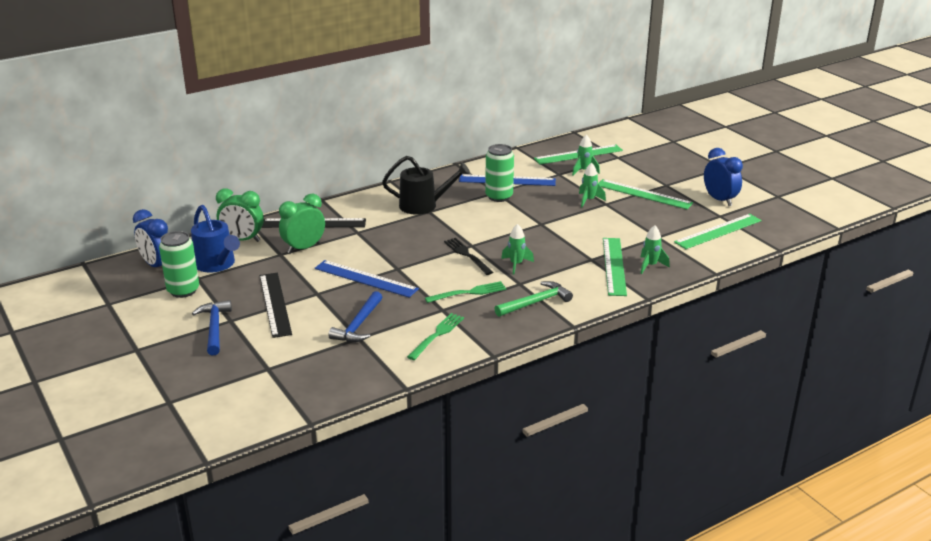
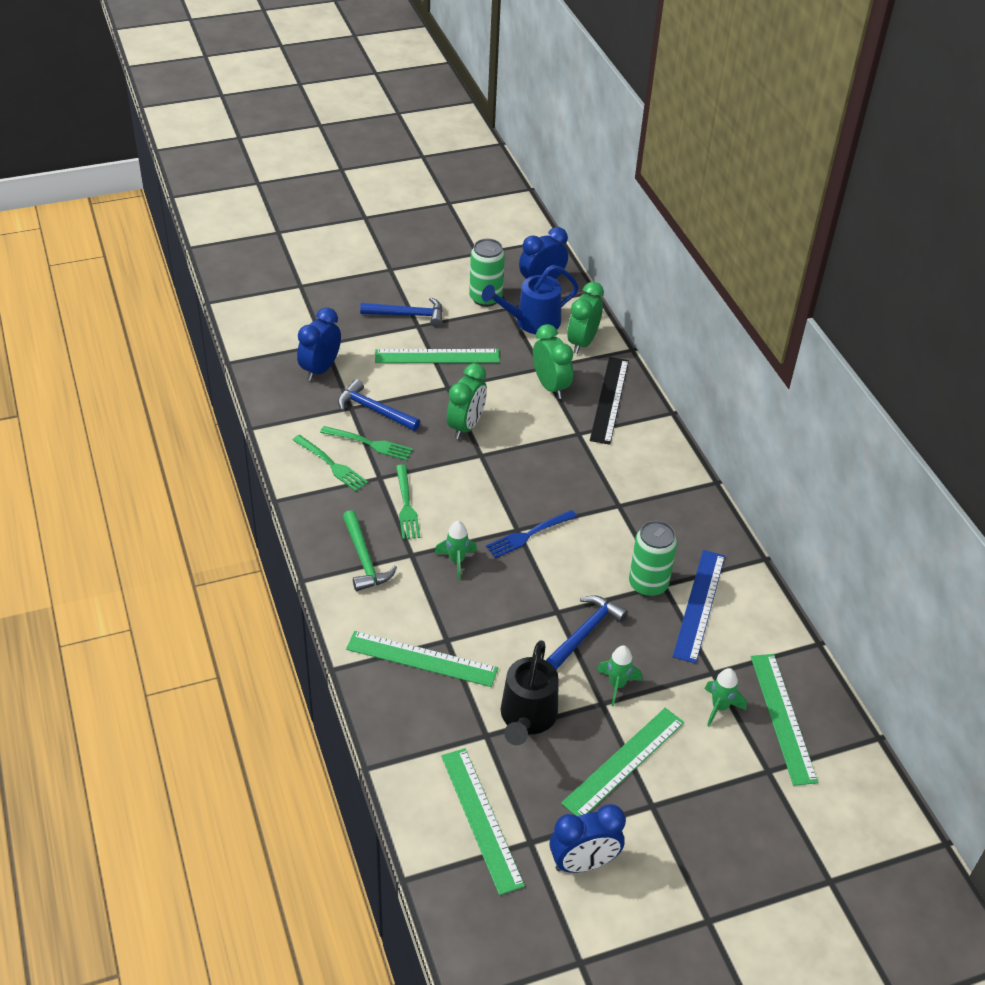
camera: 100 degrees right, 15 degrees up
black ruler [260,273,292,338] -> green ruler [375,349,500,363]
blue ruler [315,260,419,298] -> green clock [447,363,487,440]
black watering can [382,156,470,215] -> black watering can moved to [501,640,559,745]
black fork [444,238,493,275] -> none
green rocket [641,225,670,274] -> none
none -> blue clock [297,307,341,381]
none -> green fork [320,426,413,461]
none -> blue fork [486,510,577,558]
none -> blue hammer [546,595,628,670]

